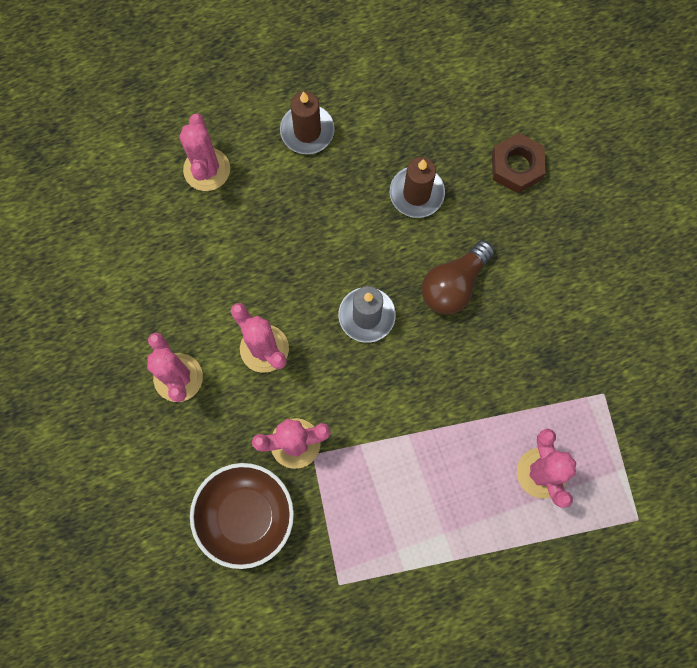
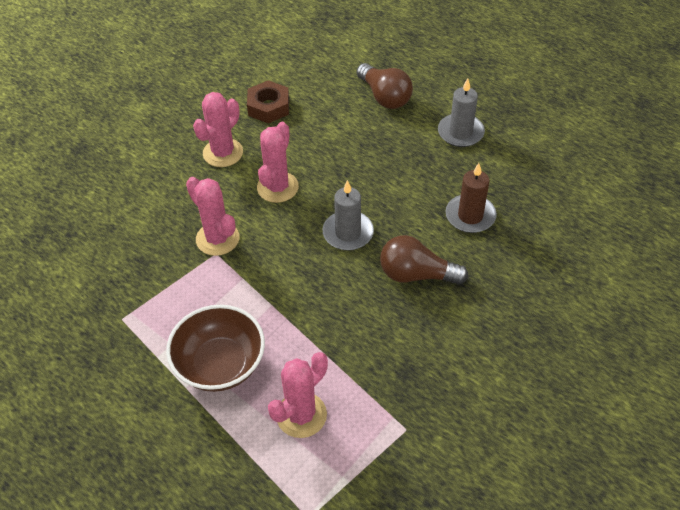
camera: 60 degrees right, 25 degrees down
pink cactus [179,114,230,191] -> brown light bulb [357,63,413,109]
brown bowl [190,463,294,569] -> brown bowl moved to [166,305,265,392]
brown candle [280,91,335,154] -> grey candle [438,78,485,147]
brown nut [492,133,546,193] -> brown nut moved to [247,80,289,123]

